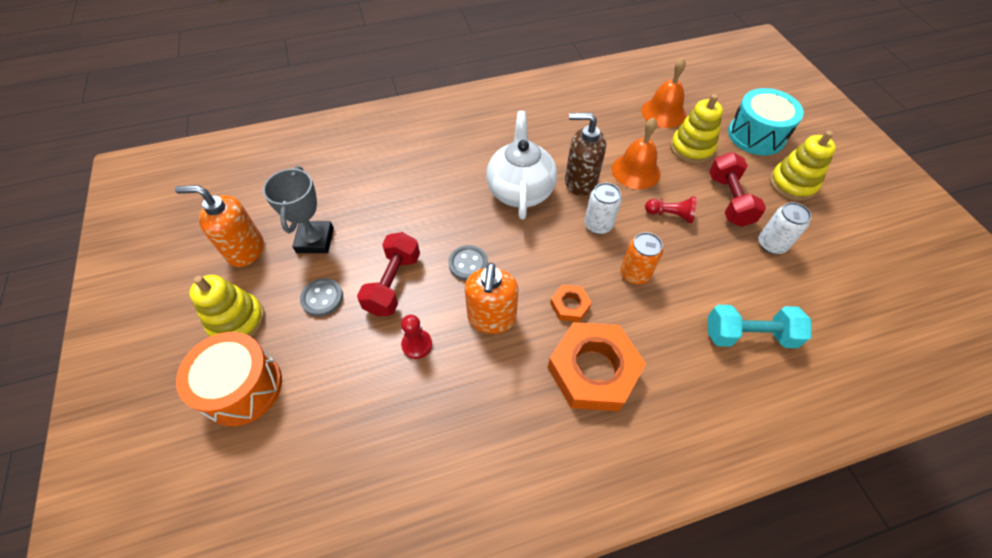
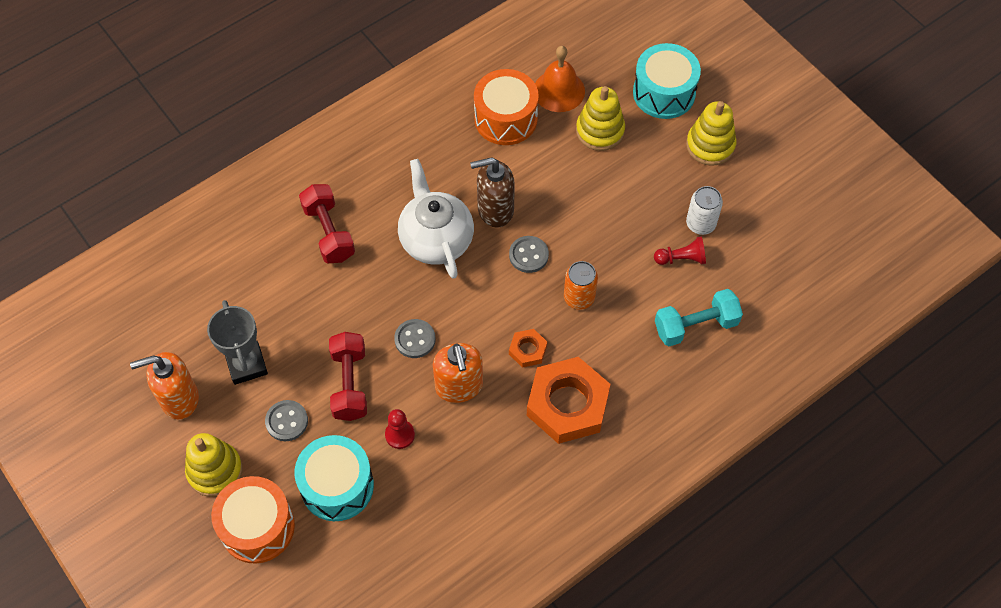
camera: 20 degrees left, 5 degrees up
white can [584,182,622,234] -> grey button [509,236,549,273]
orange bell [612,118,661,189] -> none
red pawn [645,197,697,223] -> red pawn moved to [654,236,706,265]
red dumbbell [709,152,766,227] -> red dumbbell moved to [299,184,355,263]
none -> turquoise drum [295,435,374,521]
none -> orange drum [474,69,539,145]

